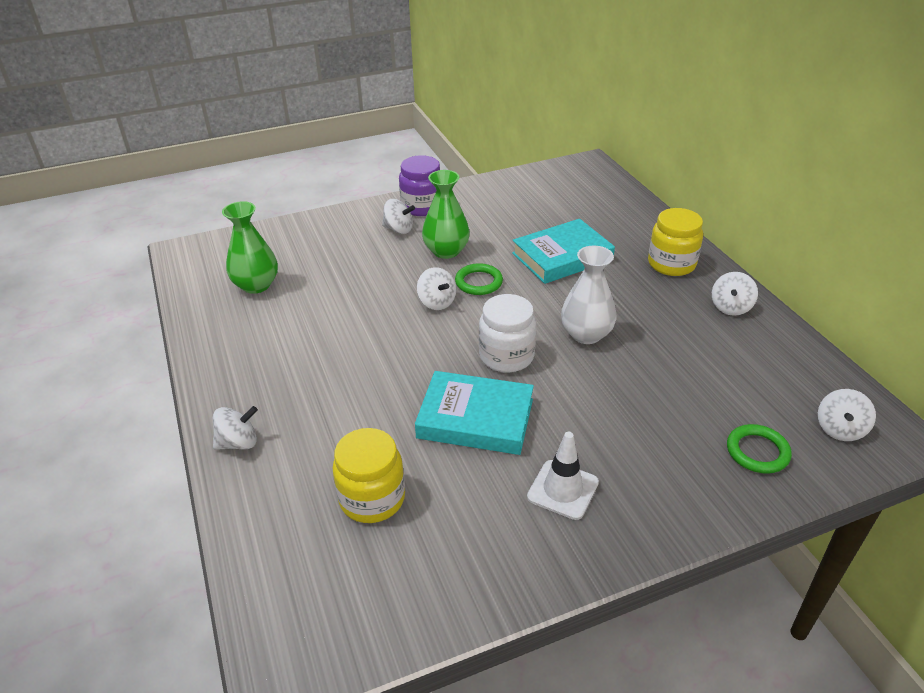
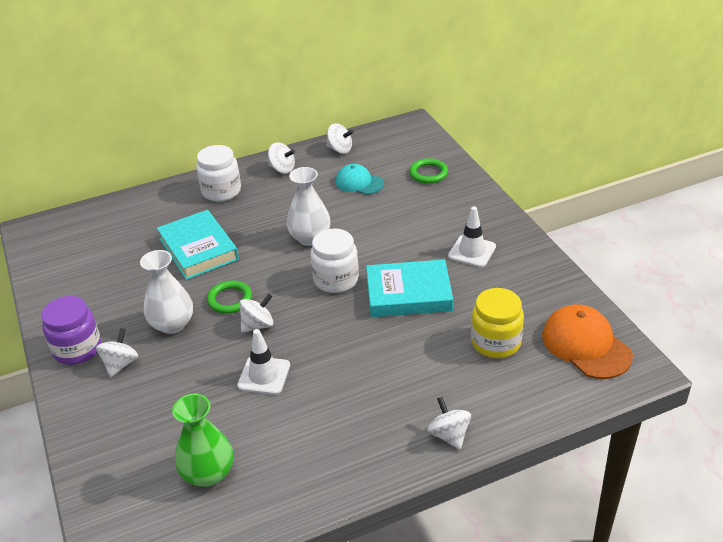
camera: 90 degrees left, 0 degrees up
turquoise book [415,371,534,455] -> turquoise book turned 75 degrees clockwise [366,259,453,317]
green vase [422,170,470,259] -> white vase [140,250,193,334]
yellow jar [648,208,703,276] -> white jar [196,145,241,202]
white spinning top [818,389,876,441] -> white spinning top moved to [326,123,354,154]
none -> white traffic cone [237,329,290,395]
none -> turquoise cap [336,164,384,195]
none -> orange cap [542,304,633,379]

